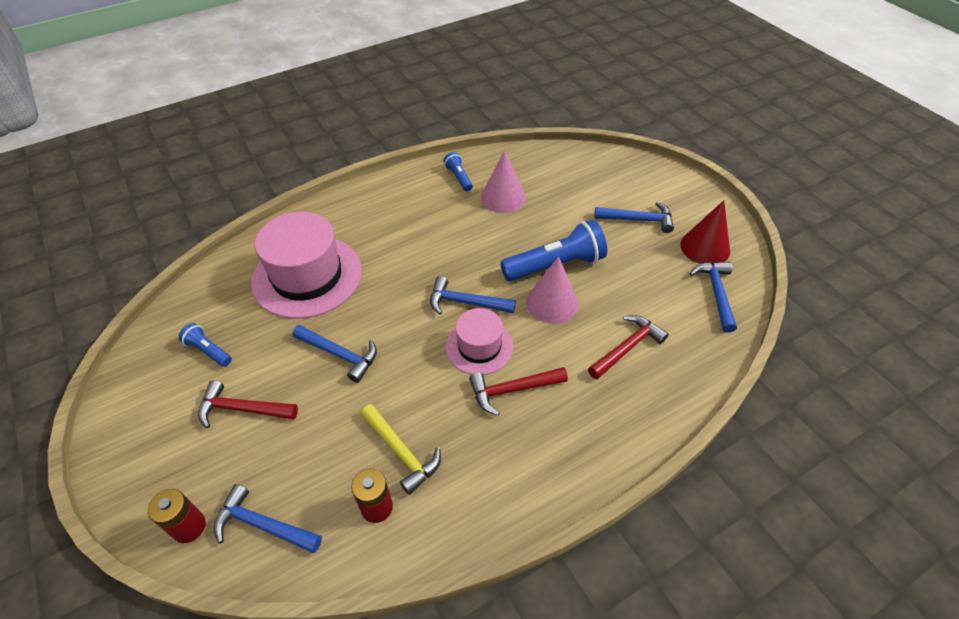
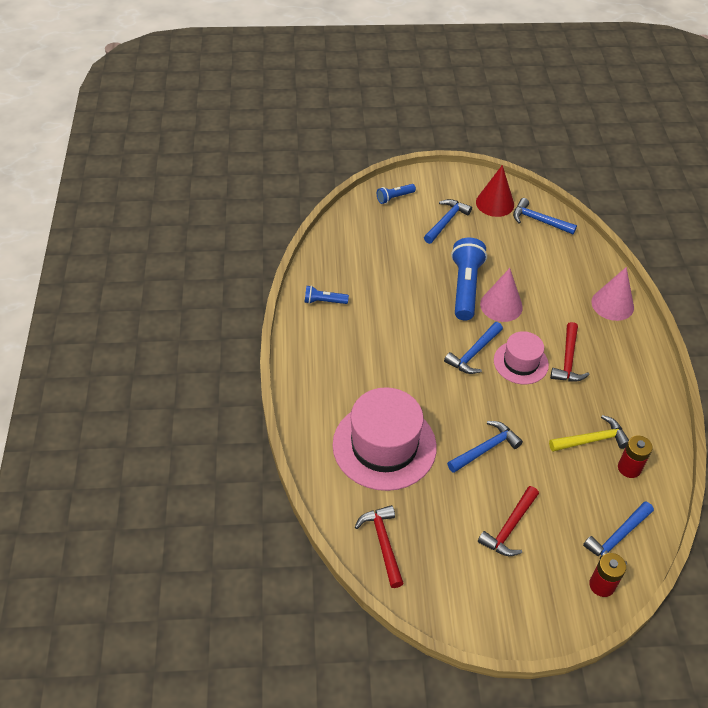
camera: 65 degrees left, 0 degrees up
blue flashlight [179,323,232,367] -> blue flashlight moved to [377,184,416,204]
pink cone [481,150,526,213] -> pink cone moved to [591,267,634,321]
red hammer [588,315,669,379] -> red hammer moved to [355,505,404,588]

